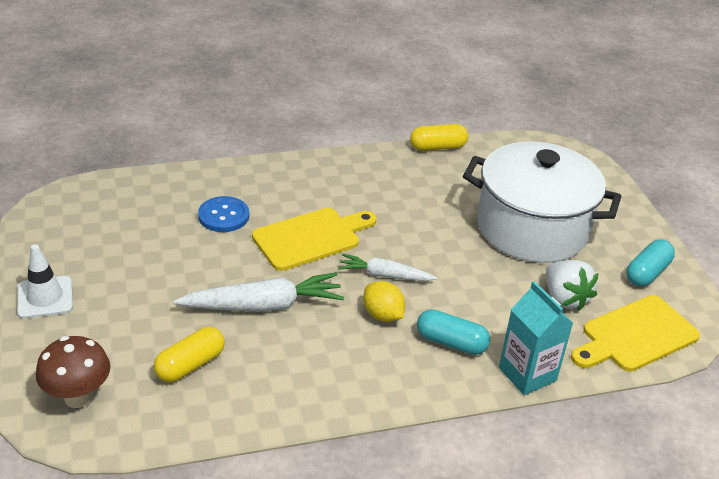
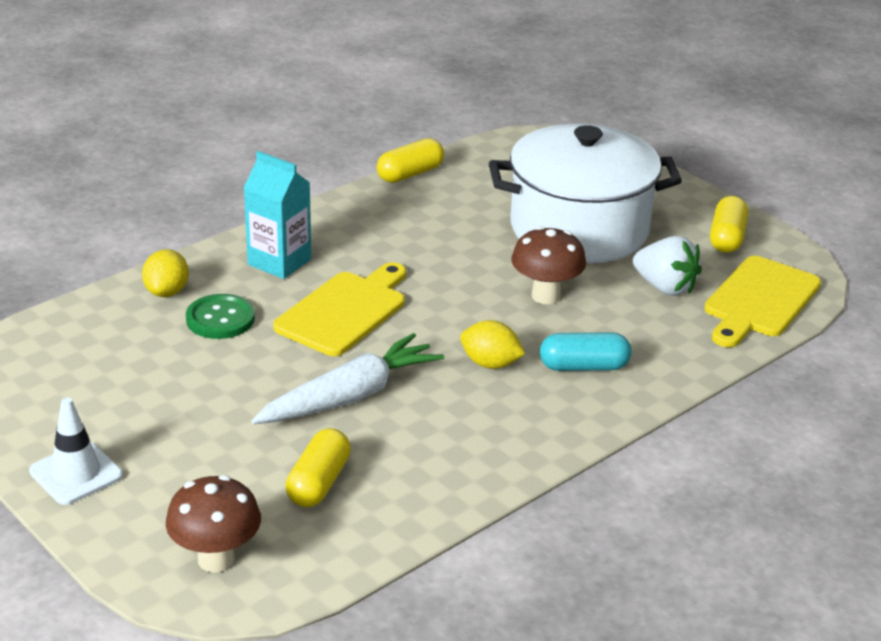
camera: 25 degrees left, 5 degrees down
blue button [198,196,249,232] -> green button [186,294,255,339]
white carrot [338,254,437,281] -> none
turquoise carton [499,281,573,395] -> turquoise carton moved to [244,151,311,279]
turquoise capsule [626,239,675,286] -> yellow capsule [710,196,748,253]
none -> yellow lemon [142,249,189,297]
none -> brown mushroom [511,226,586,304]

